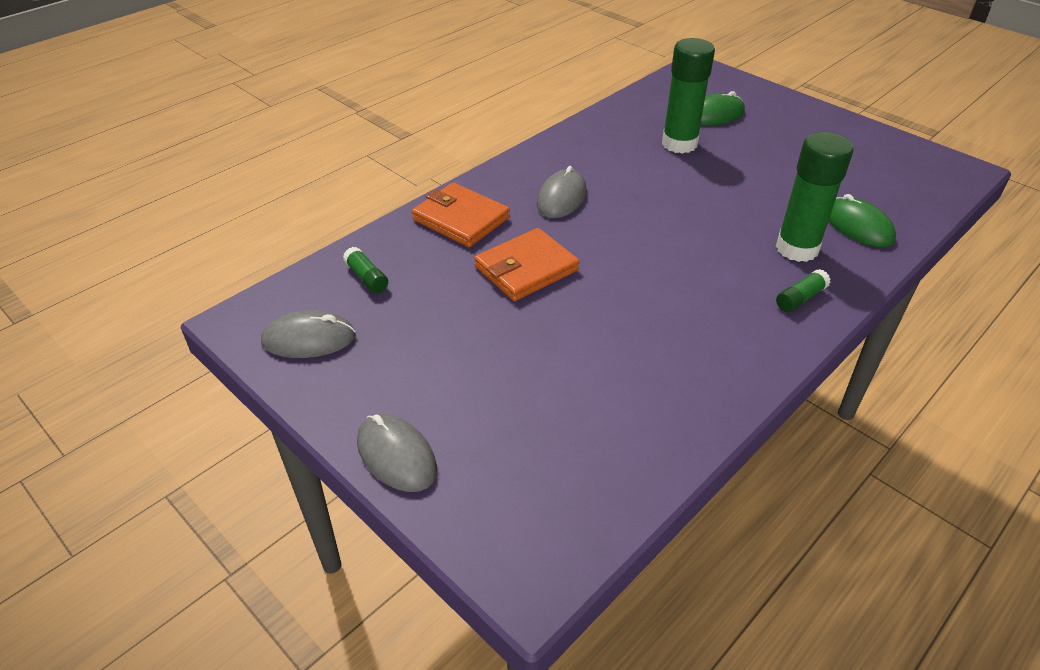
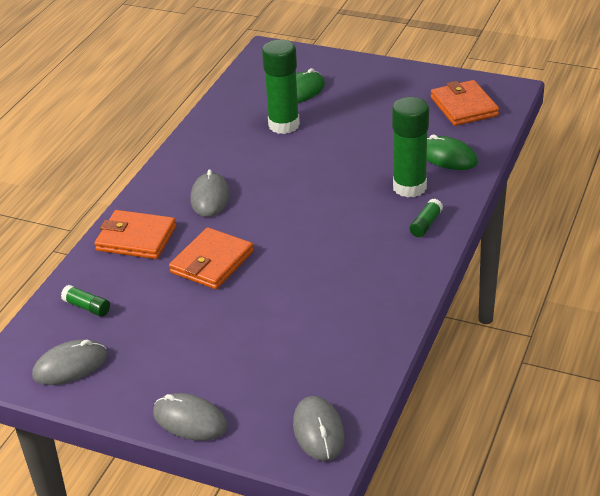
camera: 20 degrees left, 5 degrees down
none -> grey mouse [293,396,345,461]
none -> orange wallet [431,80,499,126]

